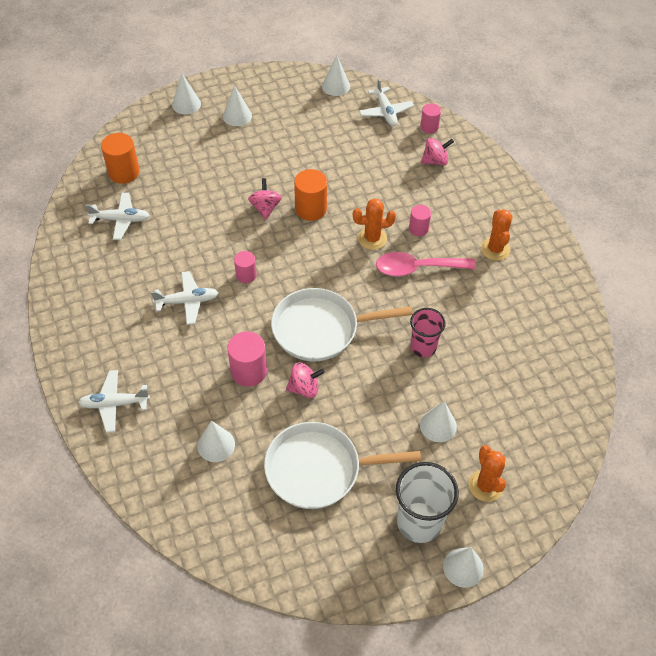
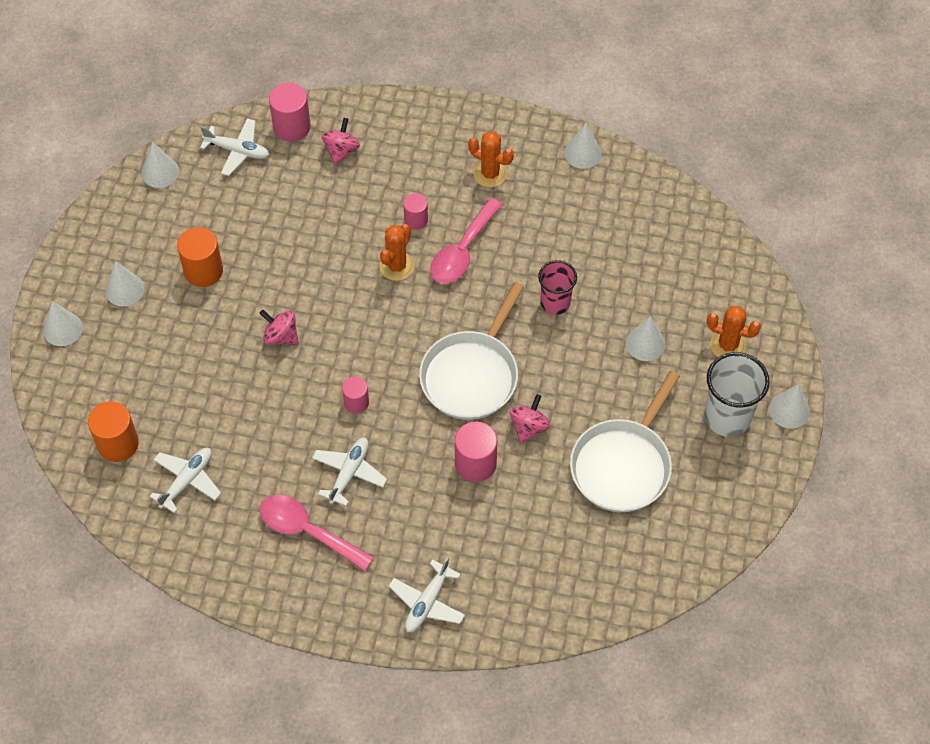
camera: 55 degrees left, 5 degrees up
white cone [197,421,235,462] -> white cone moved to [564,123,602,169]
orange cylinder [294,169,327,221] -> orange cylinder moved to [177,227,223,287]
pink cylinder [420,103,441,134] -> pink cylinder [269,83,311,142], size x1.62
none -> pink spoon [259,495,374,571]

